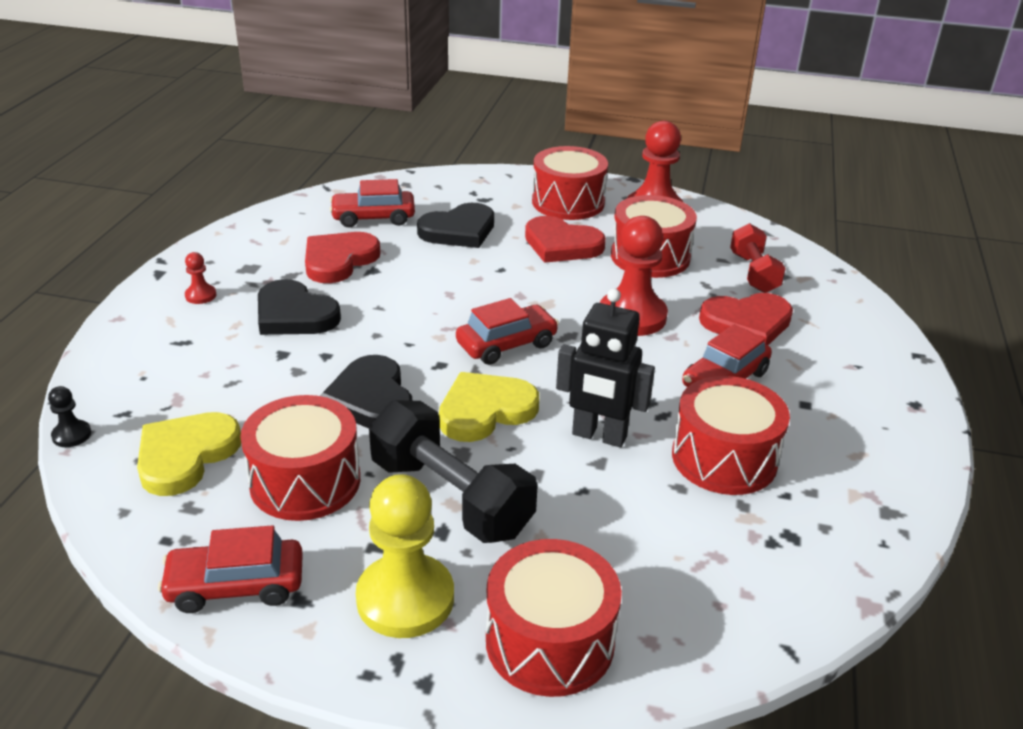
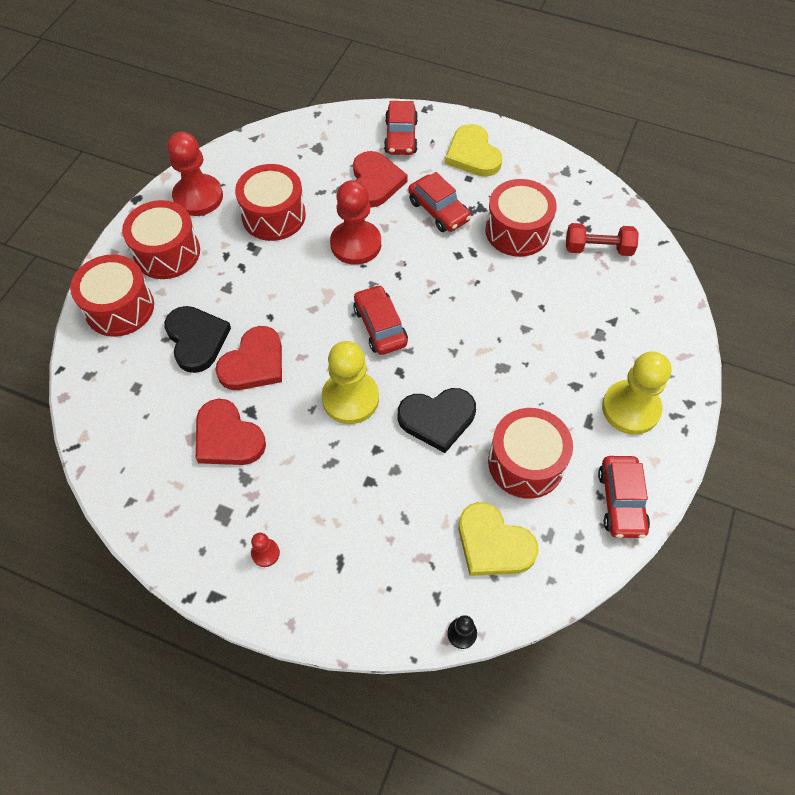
camera: 80 degrees left, 25 degrees up
black heart [258,279,341,335] -> none
red car [330,179,415,228] -> red car moved to [384,101,418,155]
black dumbbell [369,400,538,543] -> none
yellow heart [439,372,539,442] -> yellow heart moved to [445,124,502,177]
red drum [486,539,622,697] -> red drum moved to [70,254,154,337]
red heart [525,216,606,263] -> red heart moved to [215,326,282,390]
black robot [556,289,655,447] -> none
red dumbbell [730,223,786,293] -> red dumbbell moved to [566,223,639,256]
none -> yellow pawn [322,341,379,424]

